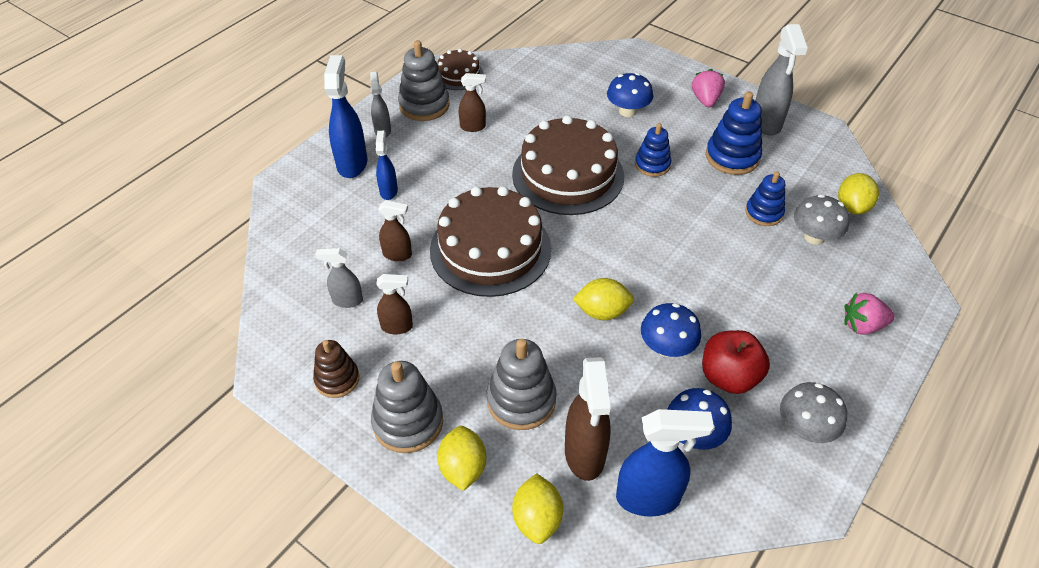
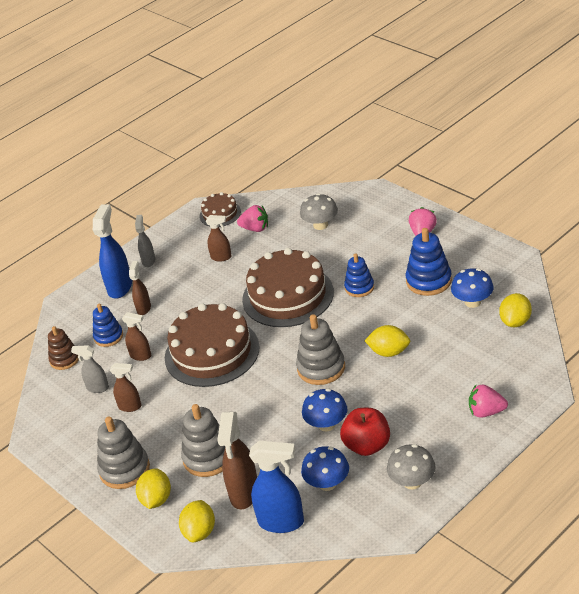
camera: 15 degrees right, 10 degrees down
brown stacking toy [313,340,359,398] -> brown stacking toy moved to [48,326,79,370]
blue spray bottle [376,131,398,200] -> brown spray bottle [129,261,151,315]
grey stacking toy [398,40,450,121] -> grey stacking toy moved to [296,314,345,385]
yellow lemon [573,278,634,320] -> yellow lemon moved to [365,325,410,357]
blue mushroom [607,73,653,117] -> blue mushroom moved to [451,268,493,308]
blue stacking toy [745,171,785,226] -> blue stacking toy moved to [93,304,123,347]
grey spray bottle [755,24,808,135] -> none
grey mushroom [794,194,850,245] -> grey mushroom moved to [300,193,338,230]
none -> pink strawberry [237,205,268,232]

